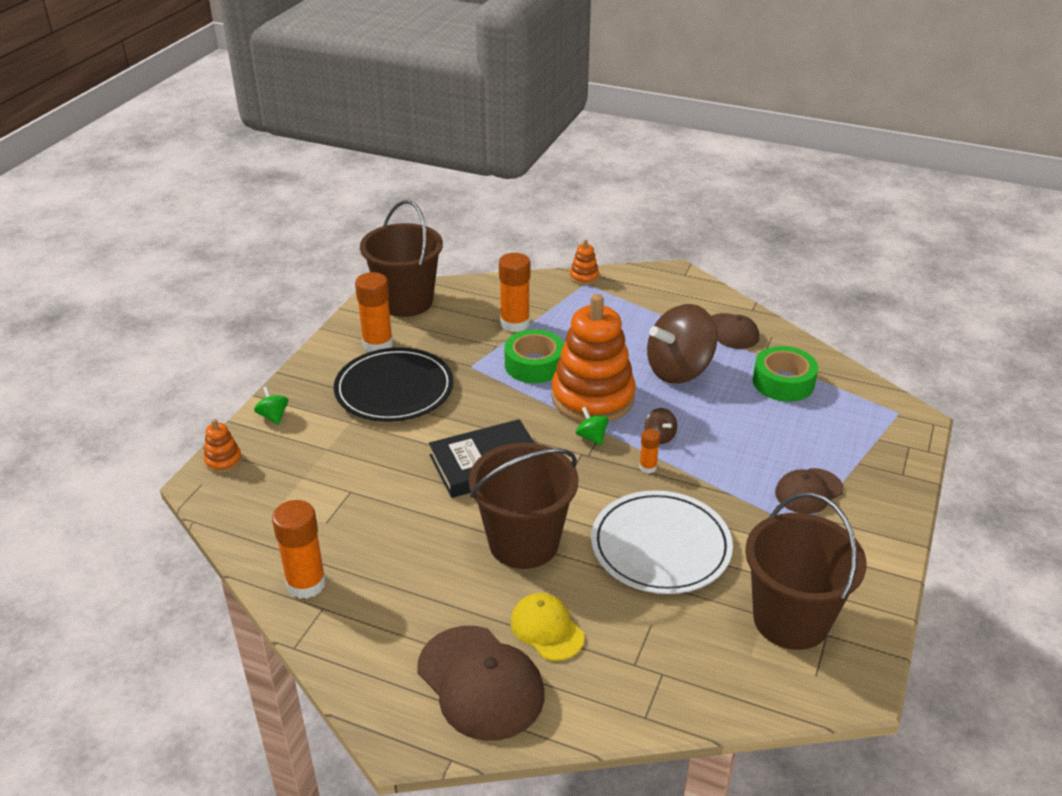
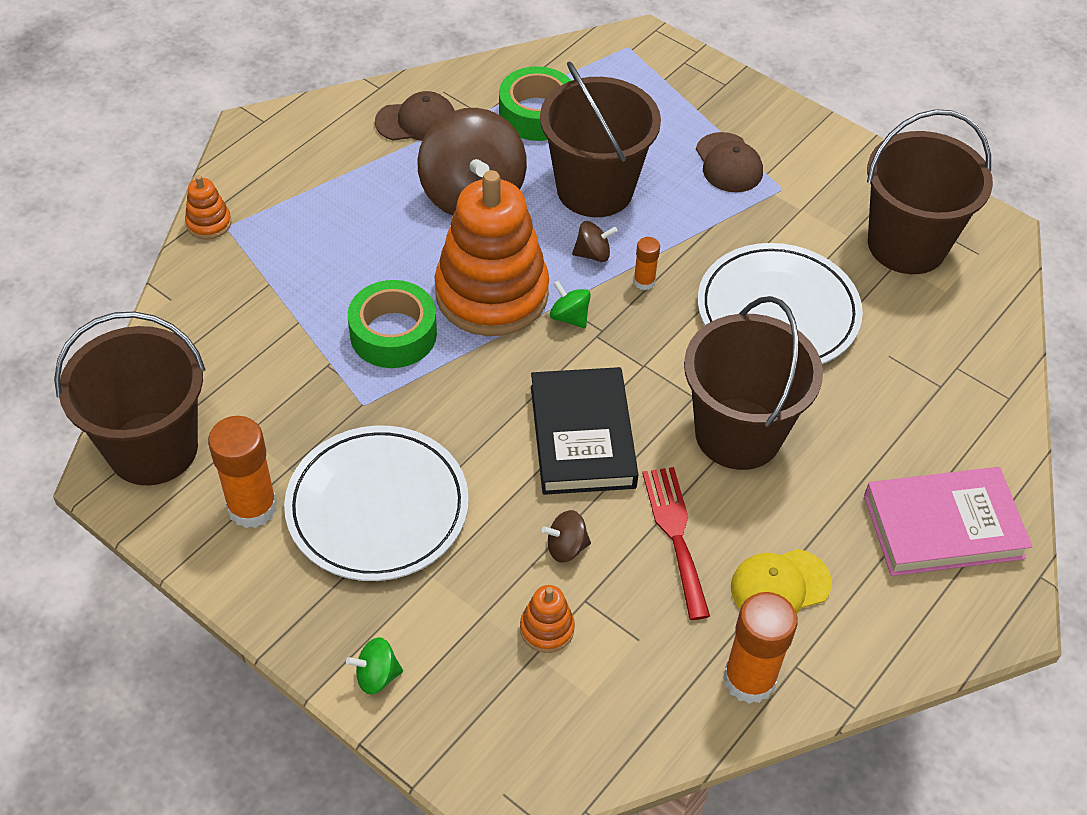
camera: 75 degrees left, 15 degrees up
orange stacking toy [204,419,242,473] -> orange stacking toy moved to [520,585,575,653]
black plate [334,348,454,422] -> white plate [284,425,469,581]
brown cap [417,626,545,741] -> pink book [864,467,1032,576]
orange glue stick [499,253,530,332] -> none
yellow cap [511,593,585,661] -> yellow cap moved to [731,549,832,614]
green spinning top [576,407,609,446] -> green spinning top turned 60 degrees clockwise [550,281,591,328]
none -> brown bucket [540,61,661,217]
none -> brown spinning top [541,510,591,562]
none -> red fork [642,467,710,620]

